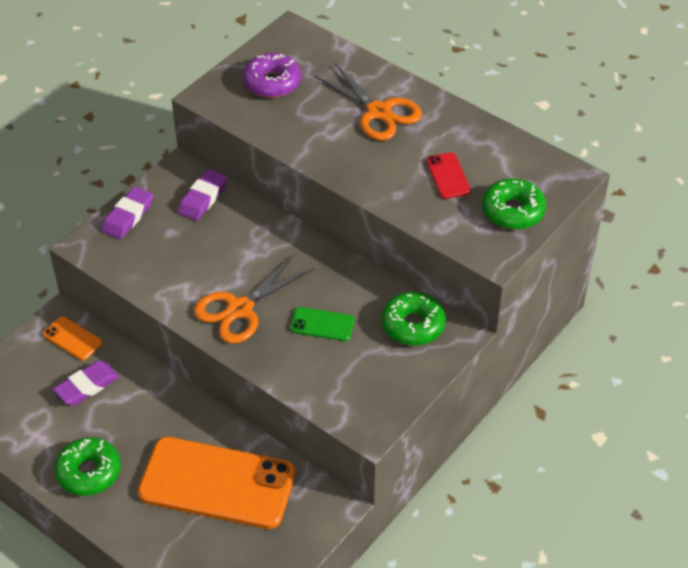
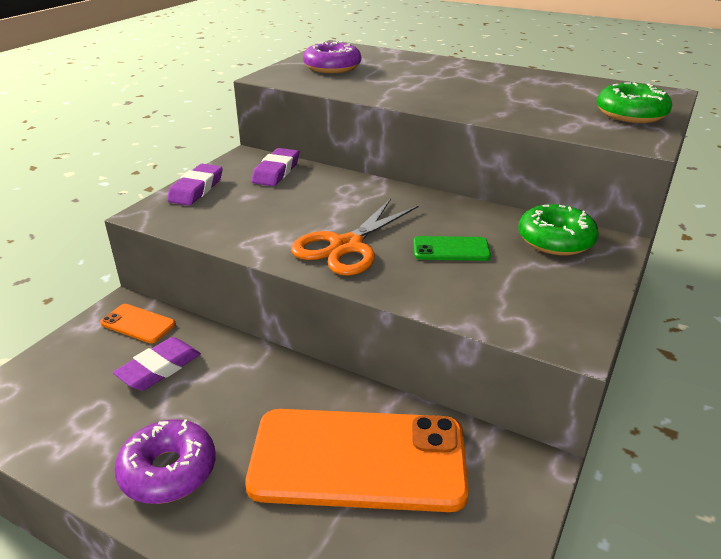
camera: 10 degrees left, 15 degrees down
green donut [54,437,121,496] -> purple donut [114,419,216,504]
orange scissors [314,63,422,141] -> none
red phone [426,152,471,199] -> none

